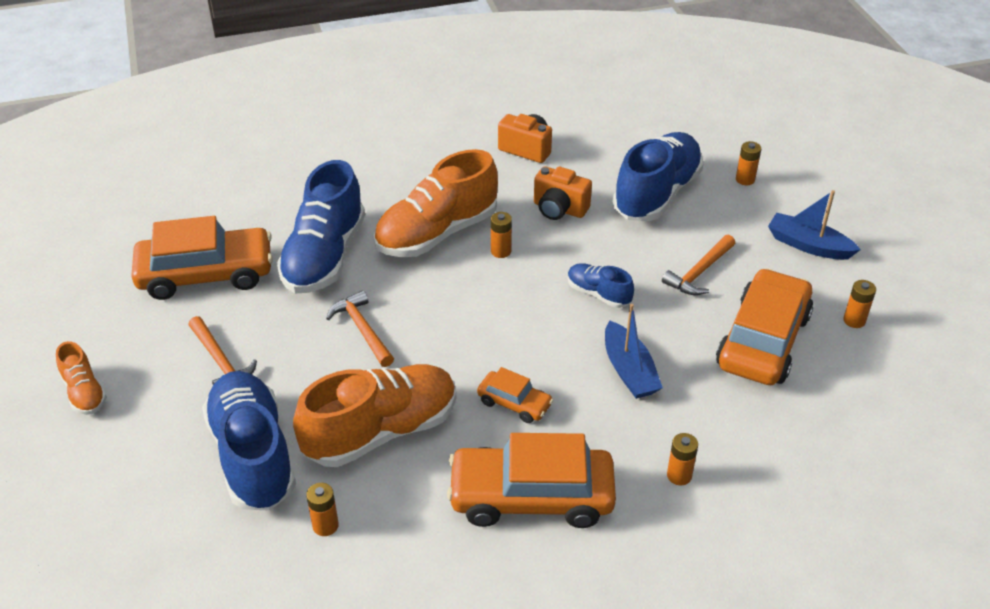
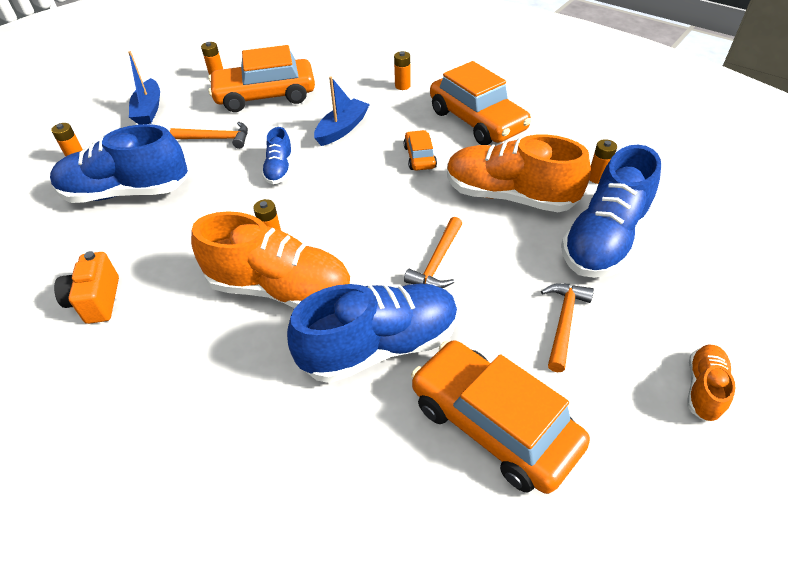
camera: 125 degrees left, 5 degrees up
orange camera [534,166,592,220] -> none

